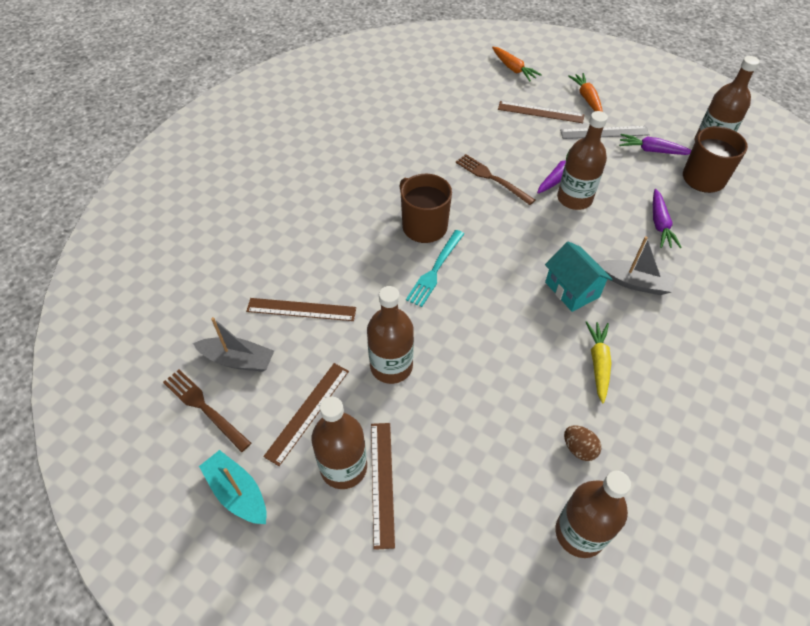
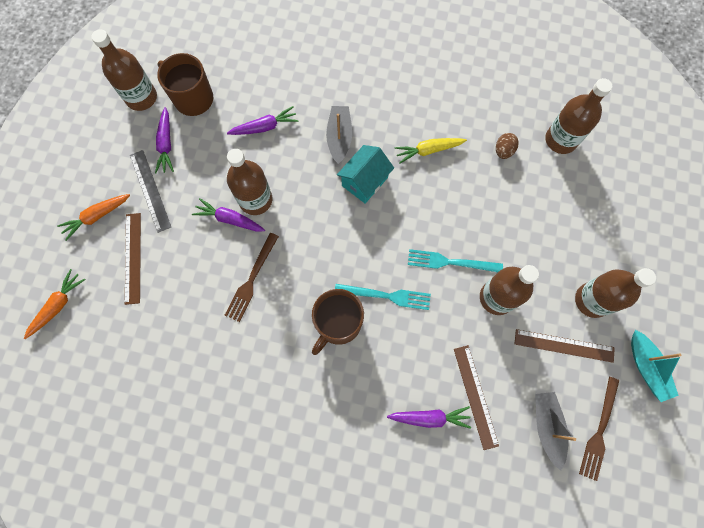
camera: 110 degrees left, 20 degrees up
turquoise boat [199,450,267,524] -> turquoise boat turned 45 degrees counterclockwise [631,330,681,402]
brown ruler [371,423,395,550] -> none
none -> purple carrot [387,406,471,429]
none -> turquoise fork [408,249,503,272]

